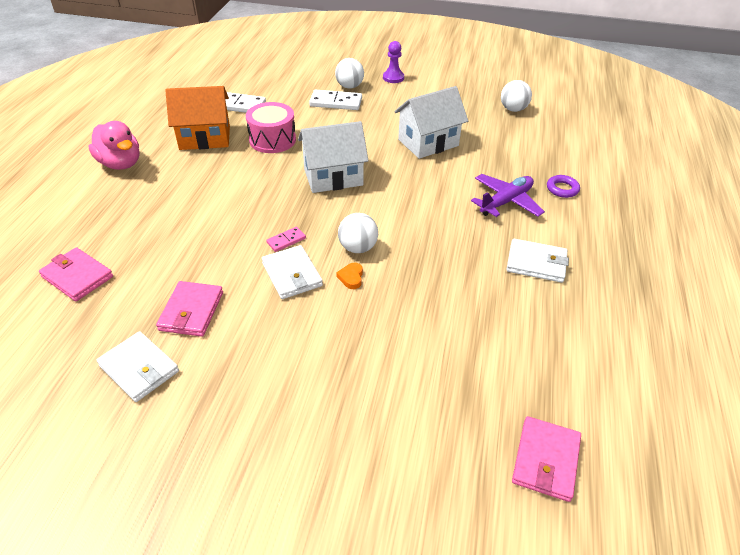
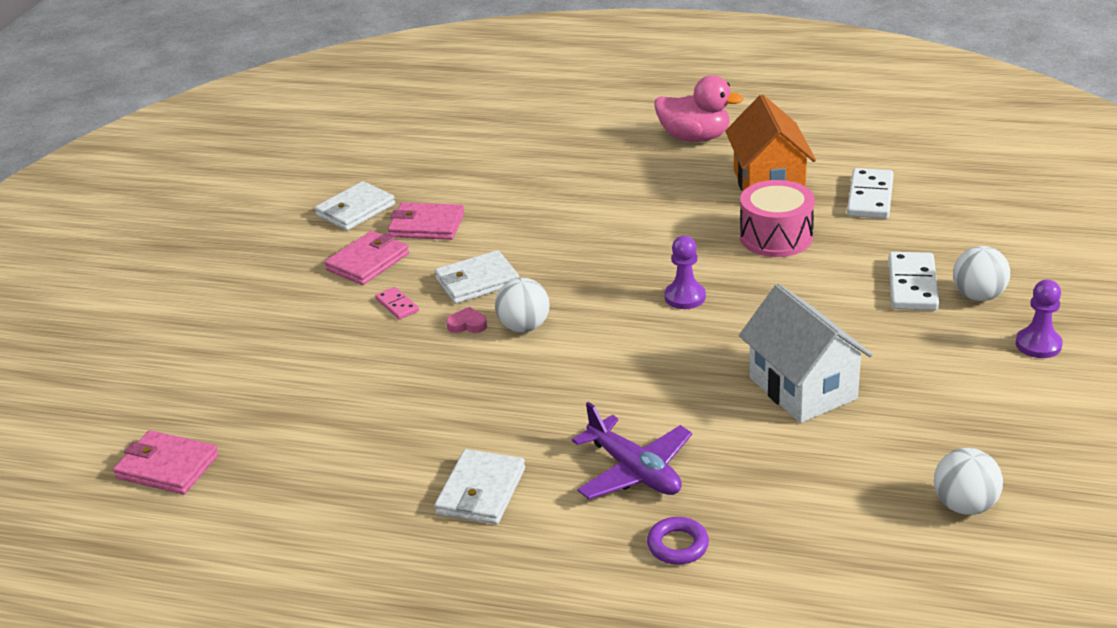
camera: 95 degrees right, 10 degrees down
pink wallet [39,247,113,301] -> pink wallet moved to [324,231,409,285]
pink duck [88,121,140,170] -> pink duck turned 120 degrees counterclockwise [655,75,744,142]
pink domino [266,227,306,252] -> pink domino moved to [375,287,419,320]
white house [298,121,369,193] -> purple pawn [665,236,706,309]
orange heart [336,263,363,289] -> pink heart [446,307,487,333]

